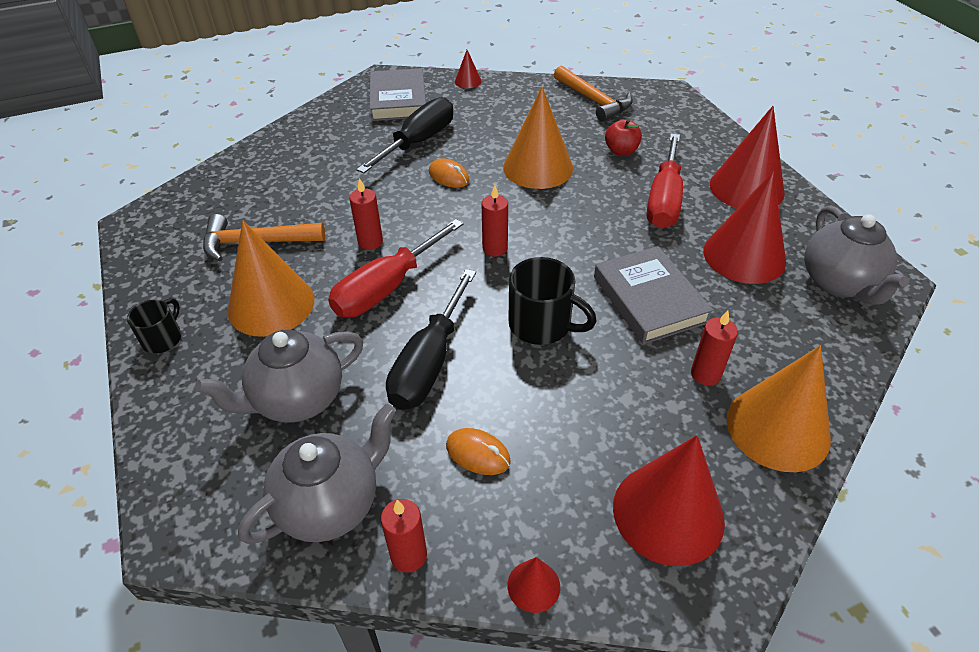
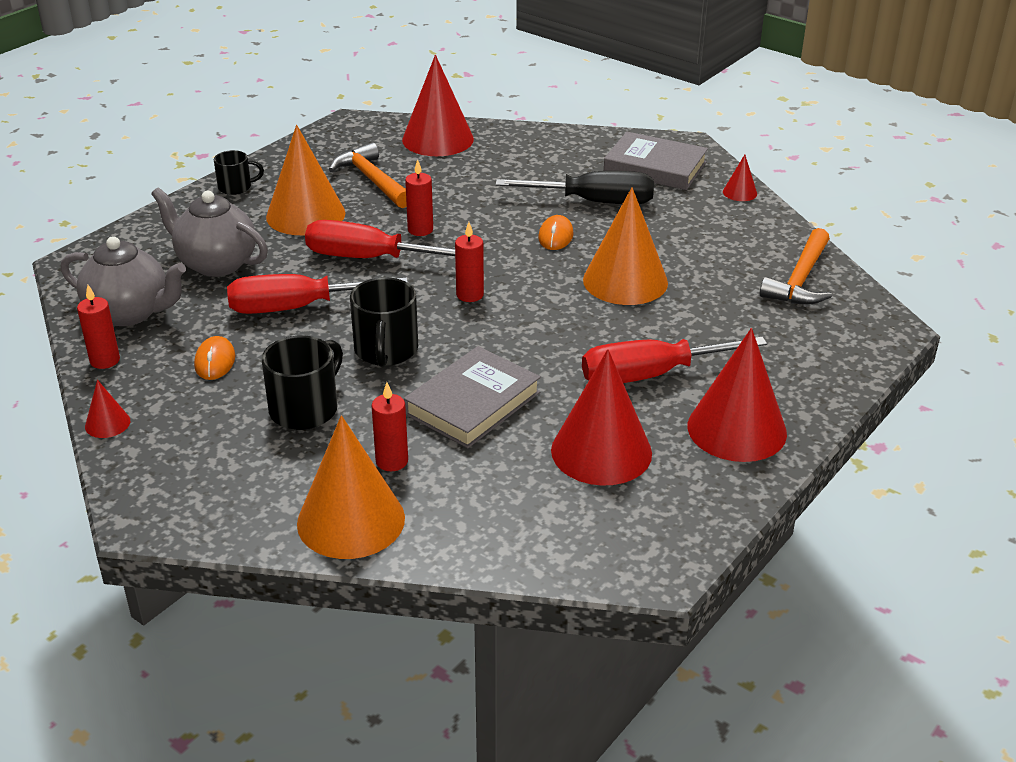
camera: 60 degrees right, 10 degrees down
grey book [370,68,426,121] -> grey book turned 60 degrees clockwise [604,132,708,190]
black screwdriver [386,269,476,410] -> red screwdriver [227,274,408,314]
red apple [605,119,642,156] -> none
red cone [613,435,725,566] -> red cone moved to [402,55,474,156]
grey teapot [804,206,909,305] -> none
none -> black mug [261,336,343,430]

